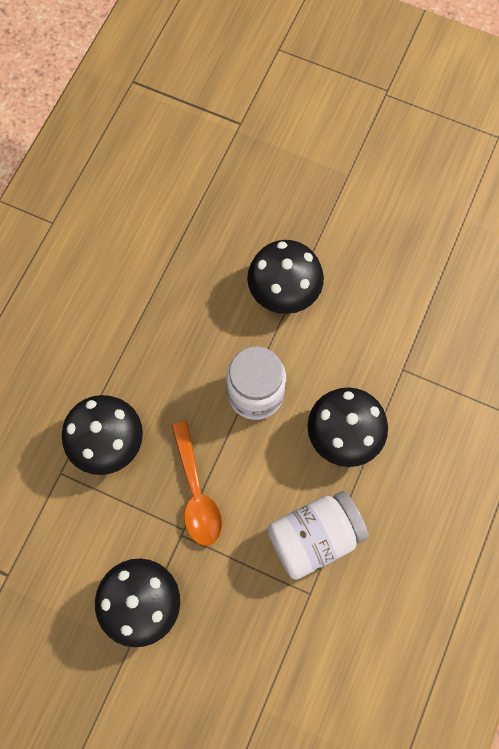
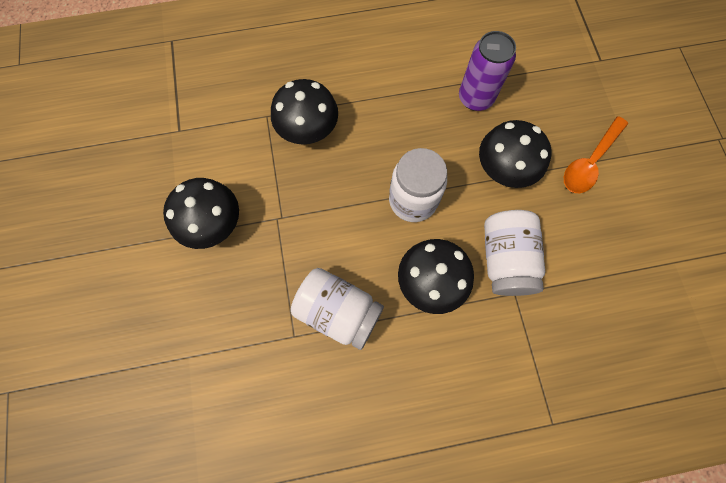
camera: 55 degrees right, 0 degrees up
orange spoon [171,421,222,546] -> orange spoon moved to [564,116,628,193]
none -> purple can [459,31,516,111]
none -> white jar [484,210,545,296]

